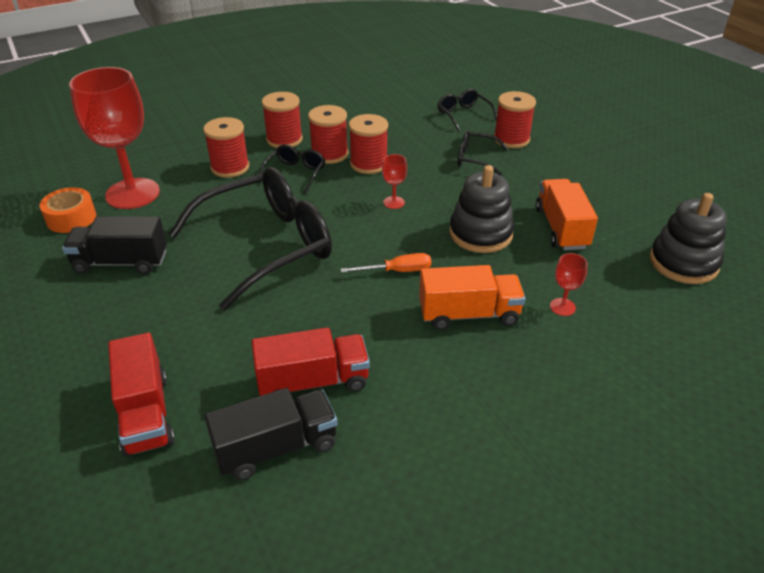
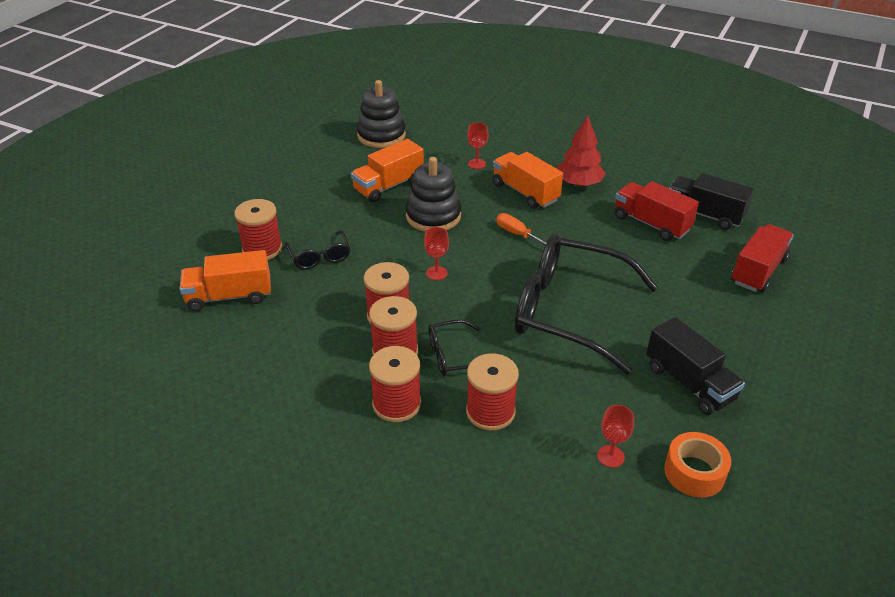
camera: 125 degrees left, 0 degrees up
red goblet [69,67,160,209] -> red goblet [597,405,634,468], size x0.40
black glasses [437,89,497,131] -> orange truck [180,250,271,311]
none -> red tree [557,115,606,187]

